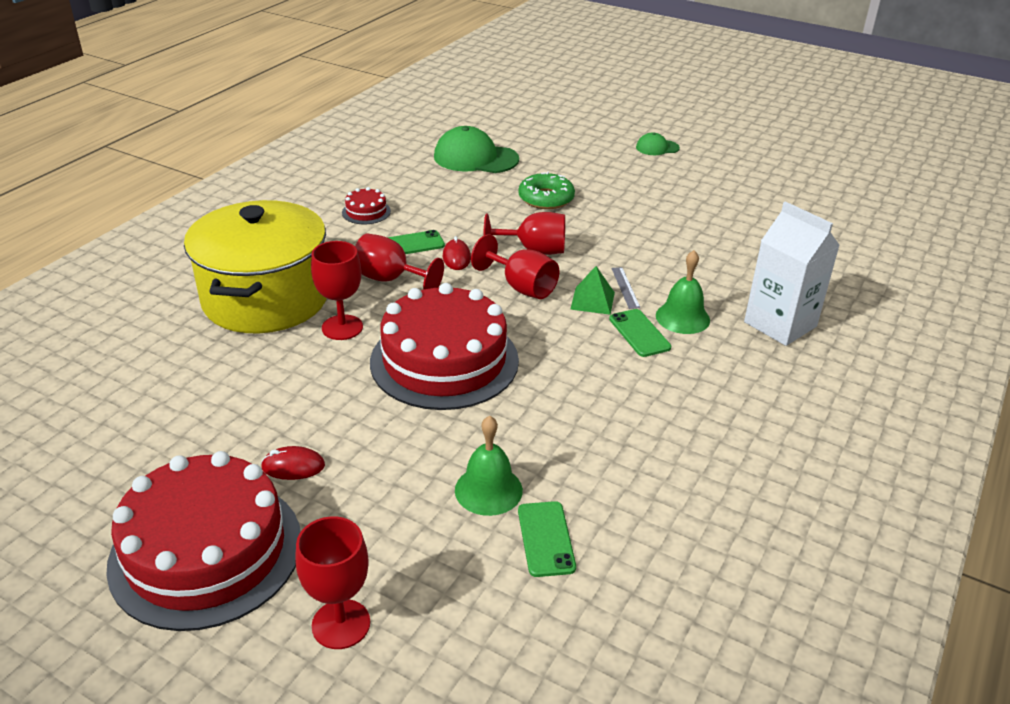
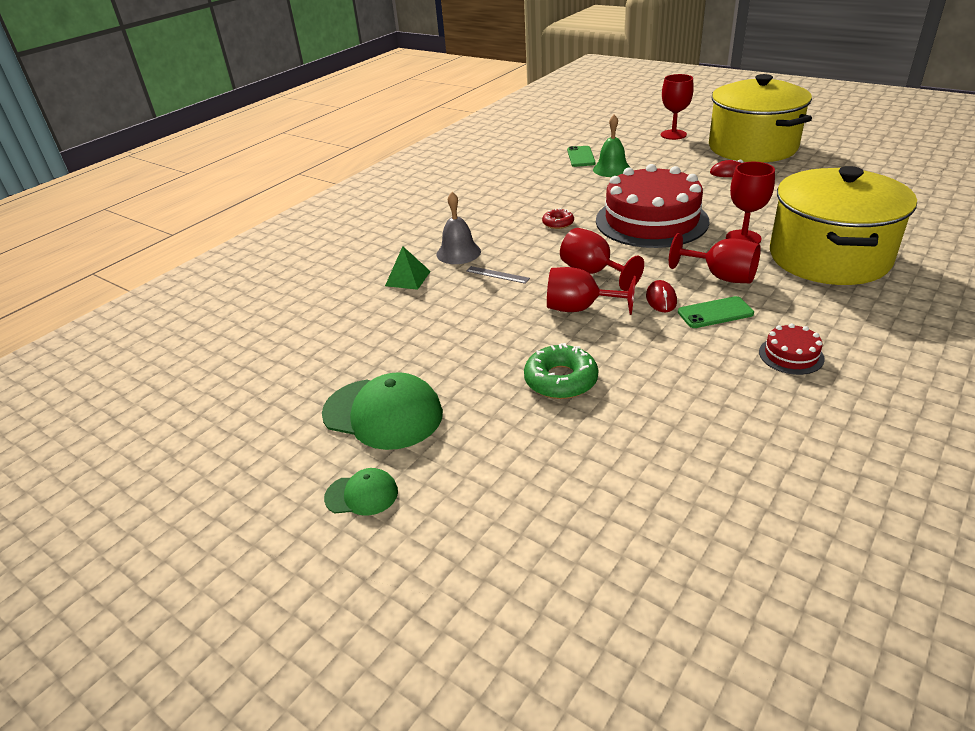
camera: 170 degrees left, 0 degrees up
red cake [106,451,301,631] -> yellow pot [709,74,812,162]
green cap [434,126,519,173] -> green cap moved to [322,372,443,450]
green pyramid [570,266,615,315] -> green pyramid moved to [385,246,431,290]
green phone [609,309,671,357] -> none
grey ruler [611,267,641,309] -> grey ruler turned 60 degrees counterclockwise [466,266,530,284]
green bell [656,250,710,334] -> grey bell [436,192,481,264]
white carton [744,201,840,346] -> none
none -> red donut [542,208,574,229]

